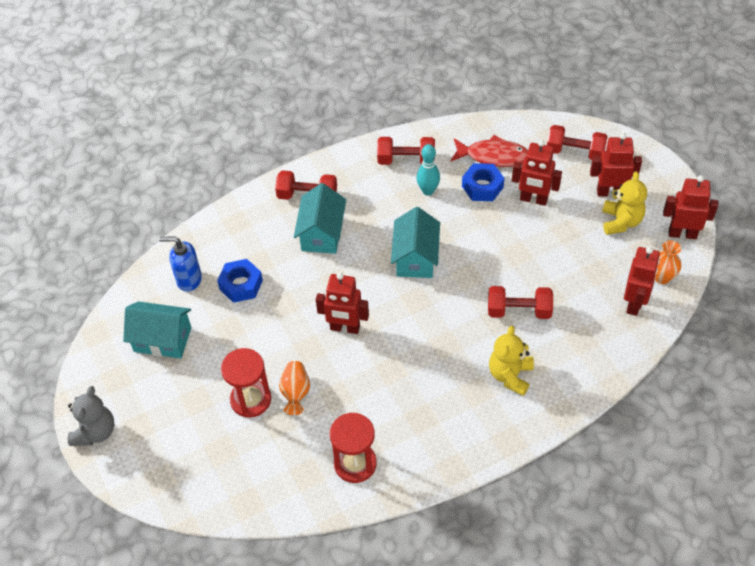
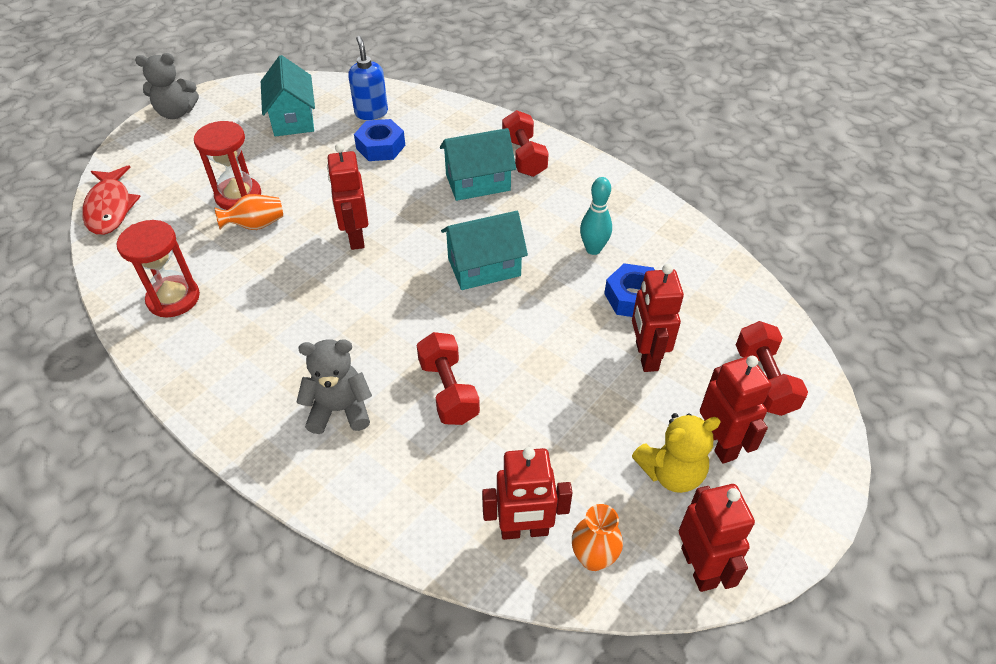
camera: 65 degrees right, 5 degrees down
red dumbbell [377,137,435,165] -> none
red fish [450,135,528,167] -> red fish moved to [82,165,141,235]
yellow teddy bear [489,326,534,396] -> grey teddy bear [296,339,372,434]

